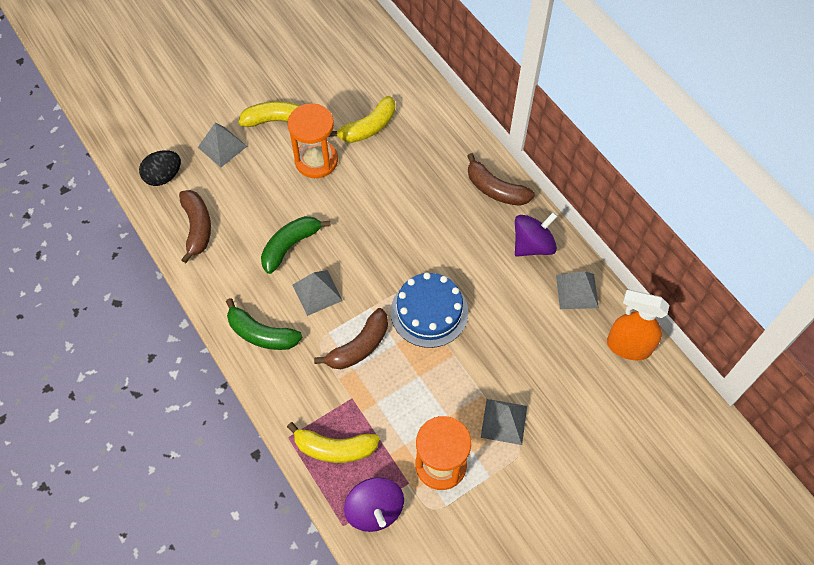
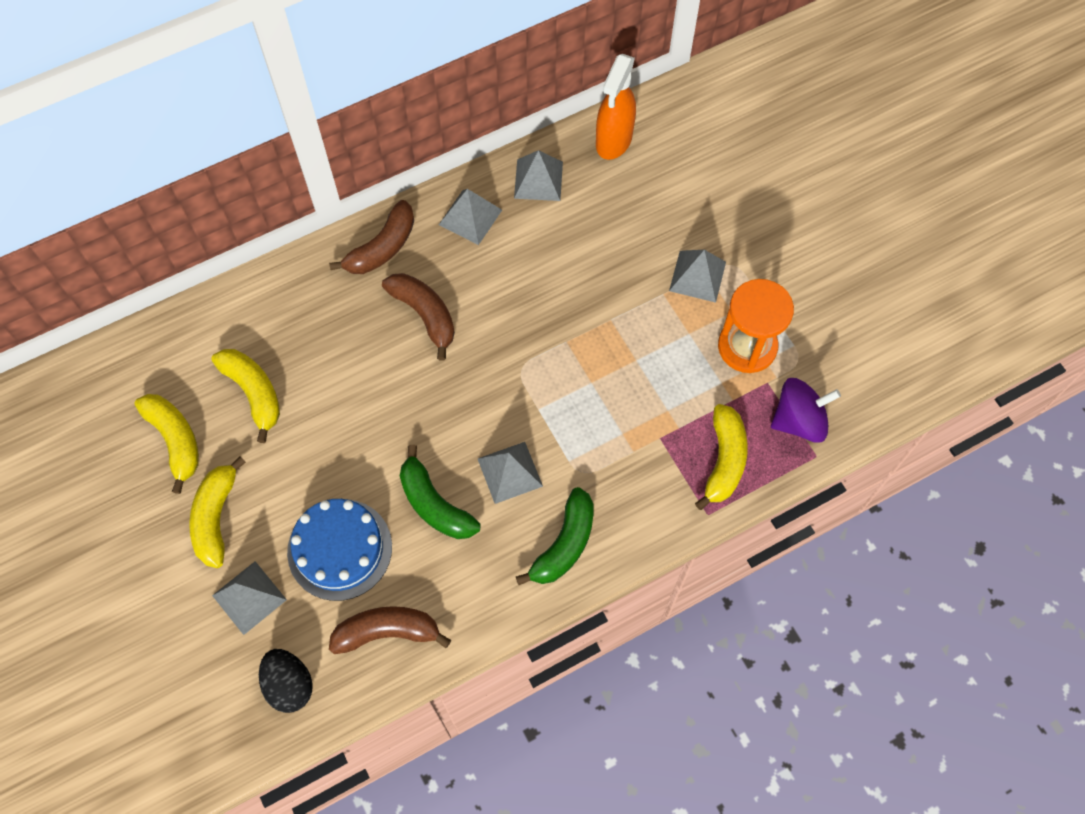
camera: 85 degrees left, 5 degrees up
orange hourglass [288,103,338,178] -> none
brown banana [314,308,388,369] -> brown banana moved to [382,273,455,360]
blue cake [391,273,468,348] -> blue cake moved to [287,499,392,601]
purple spinning top [515,212,558,257] -> grey pyramid [439,189,502,245]
none -> yellow banana [135,394,199,494]

